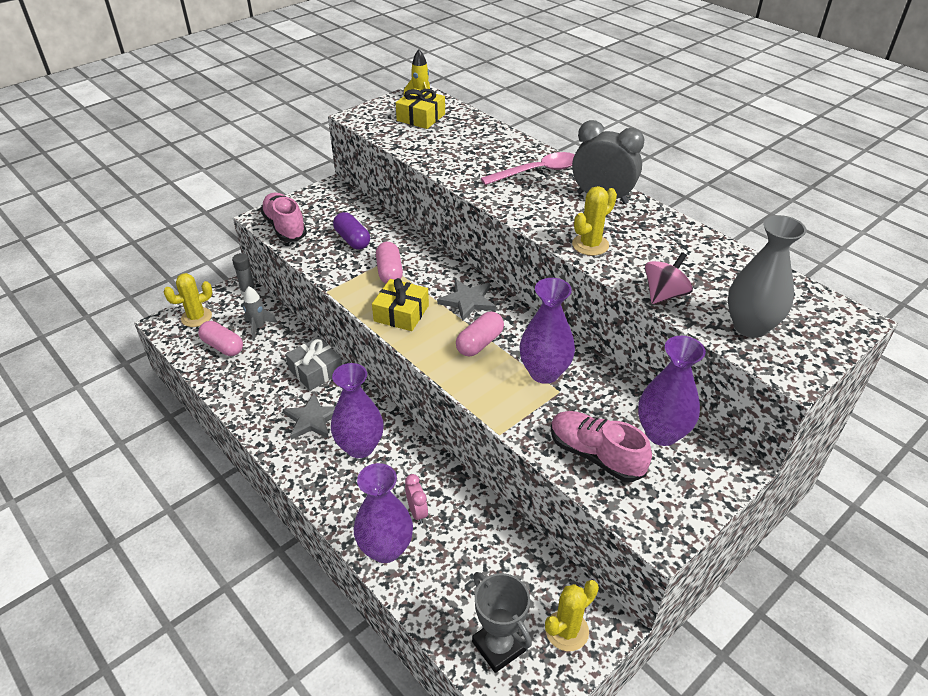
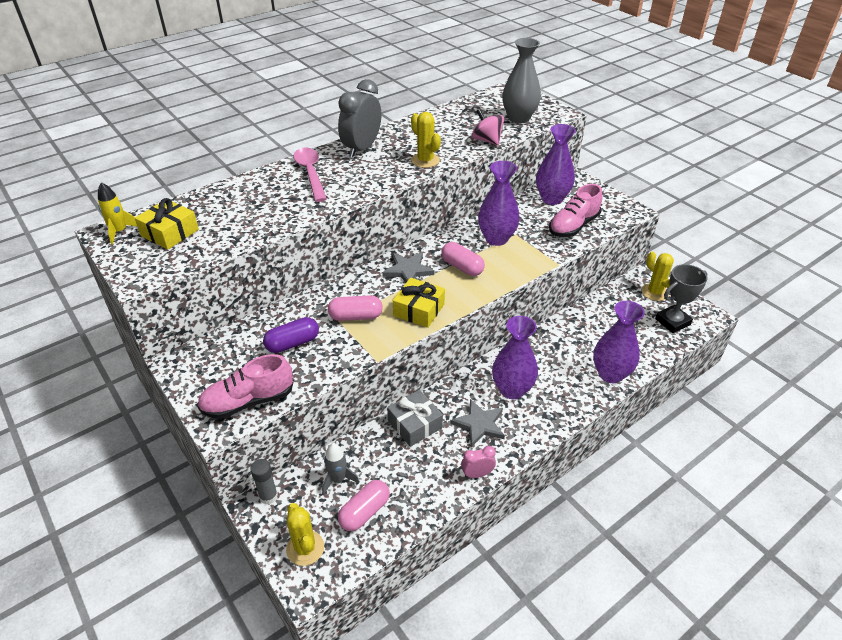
camera: 85 degrees left, 0 degrees up
pink clock [405,474,428,524] -> pink clock moved to [461,446,496,478]

